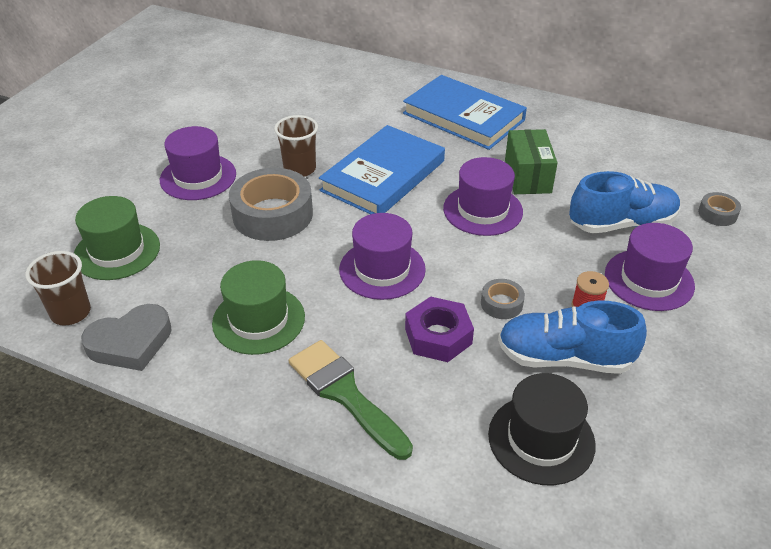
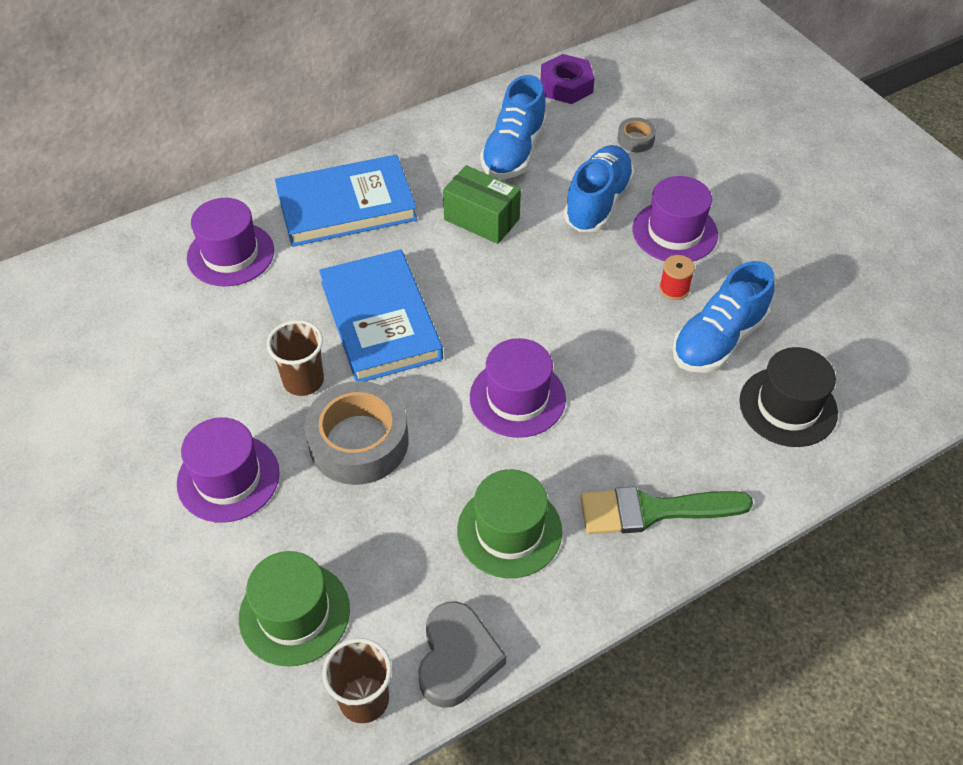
camera: 55 degrees left, 10 degrees up
purple nut [405,296,474,362] -> purple nut moved to [541,54,595,104]
purple hat [443,157,523,236] -> purple hat moved to [187,198,274,286]
grey tape [481,279,525,319] -> none
none -> blue shoe [480,75,547,179]

